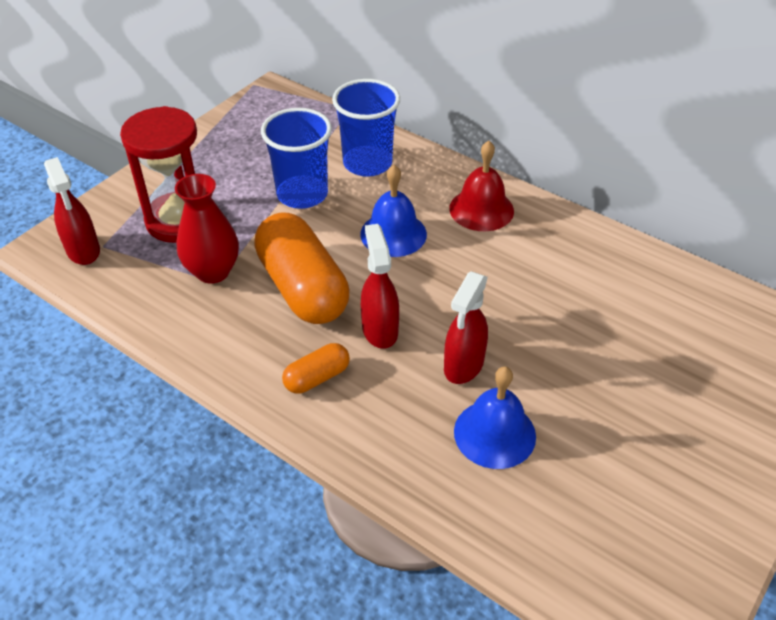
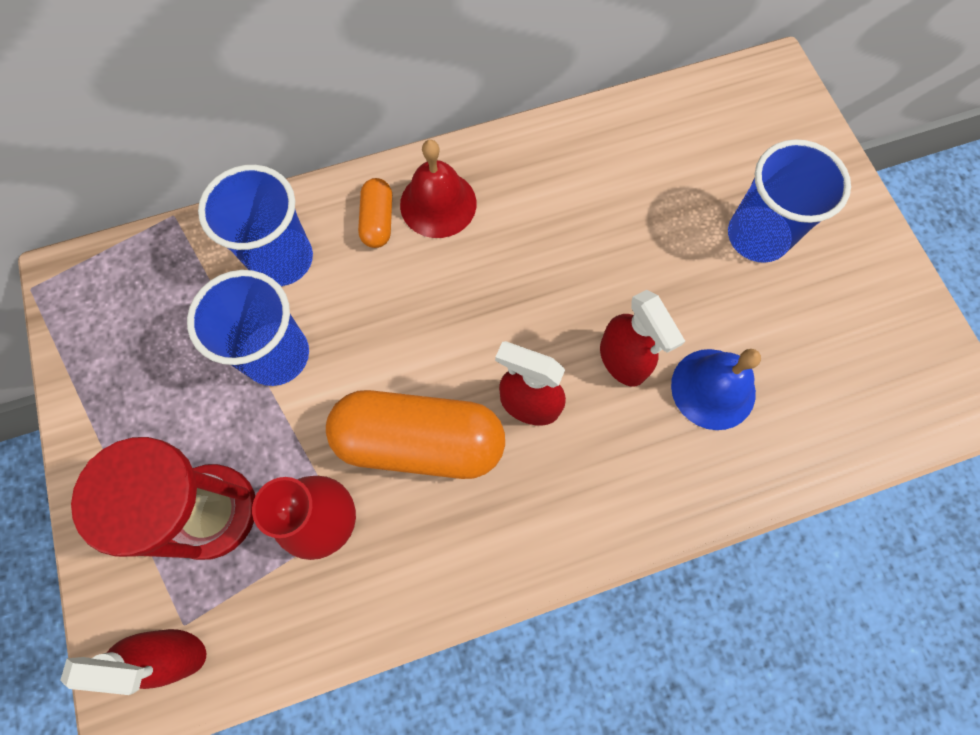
camera: 55 degrees left, 25 degrees up
orange capsule [282,343,350,394] -> orange capsule moved to [358,178,392,248]
blue bell [360,165,427,257] -> none
none -> blue cup [728,139,851,263]

